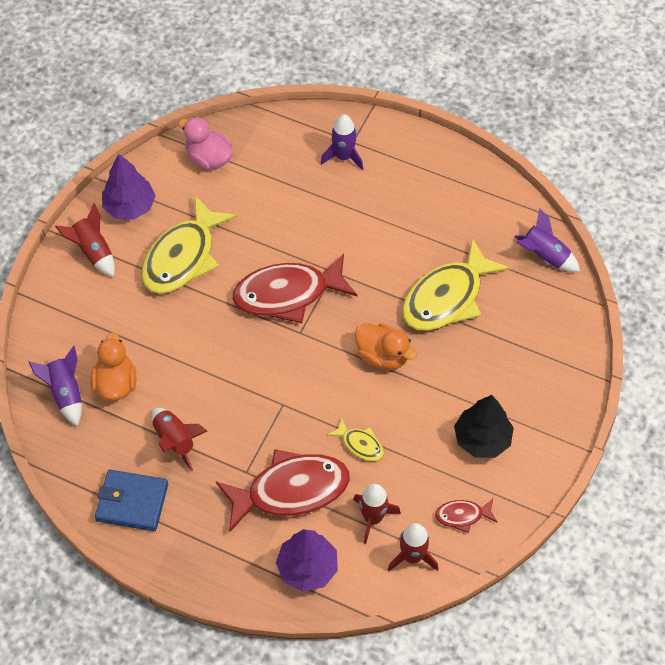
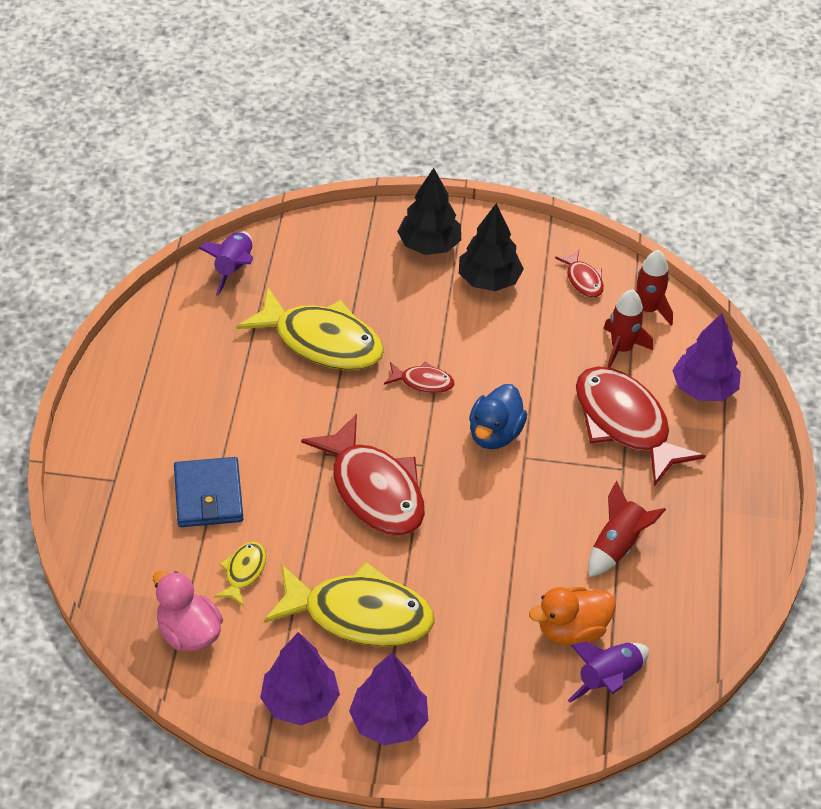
camera: 110 degrees left, 10 degrees down
red rocket [55,203,115,277] -> purple tree [349,652,429,745]
blue wallet [95,470,168,531] -> blue wallet moved to [174,457,243,527]
pink duck [178,117,233,170] -> pink duck turned 120 degrees clockwise [153,571,223,651]
purple rocket [320,114,363,170] -> none
yellow fish [327,417,384,461] -> yellow fish moved to [214,542,266,606]
orange duck [355,323,417,370] -> red fish [384,361,455,393]
none -> black tree [397,168,461,255]
none -> blue duck [469,384,527,449]

